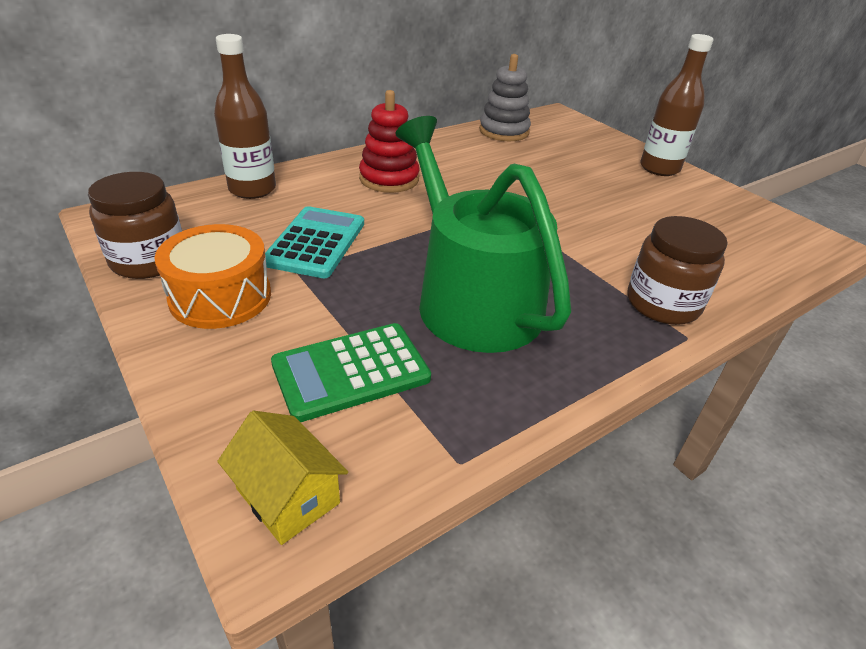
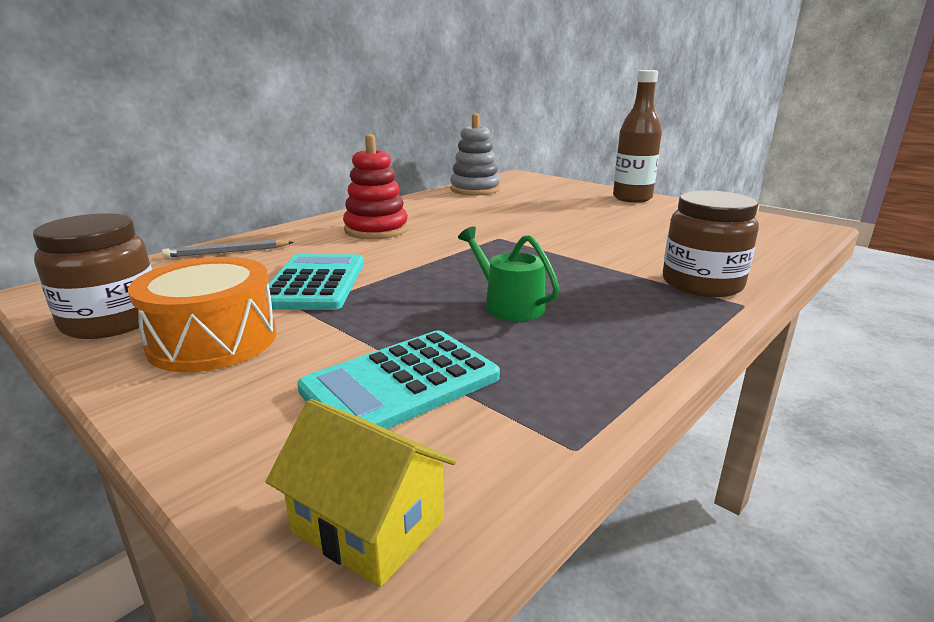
camera: 10 degrees left, 15 degrees down
brown bottle [214,34,276,199] -> grey pencil [162,240,294,258]
green calculator [271,323,431,422] -> turquoise calculator [297,330,500,429]
green watering can [395,116,572,353] -> green watering can [458,226,560,321], size x0.43

